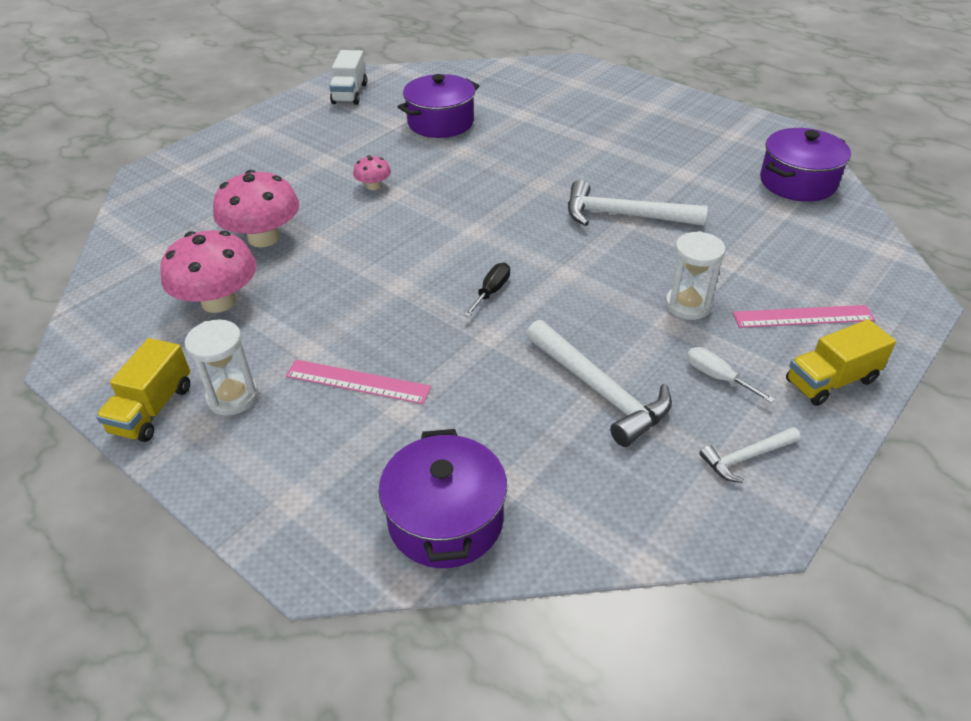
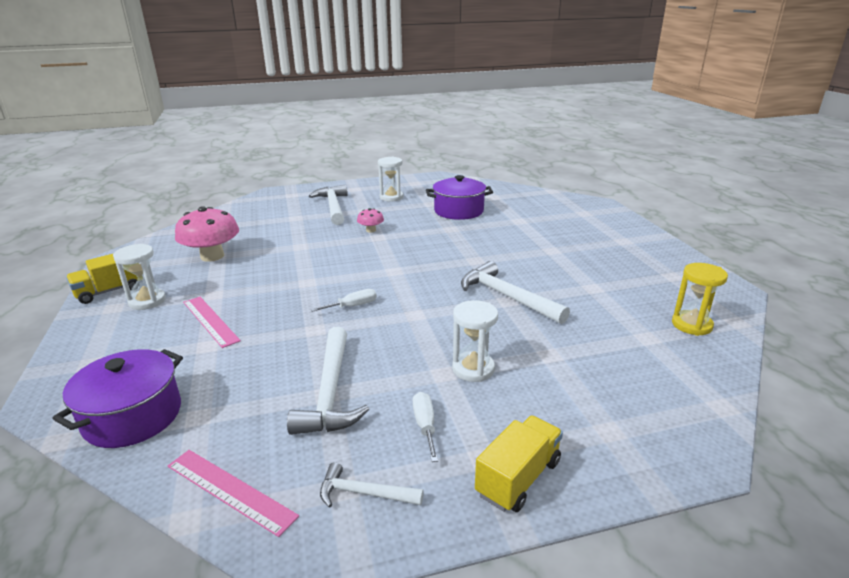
camera: 35 degrees right, 15 degrees down
pink mushroom [213,170,299,248] -> none
white truck [329,50,367,105] -> none
black screwdriver [464,263,510,317] -> white screwdriver [311,289,377,312]
pink ruler [733,305,875,328] -> pink ruler moved to [168,450,299,537]
purple pot [760,128,851,202] -> yellow hourglass [672,263,728,336]
yellow truck [786,319,896,406] -> yellow truck turned 120 degrees clockwise [475,415,563,512]
none -> white hammer [309,184,348,225]
none -> white hourglass [378,157,403,202]

